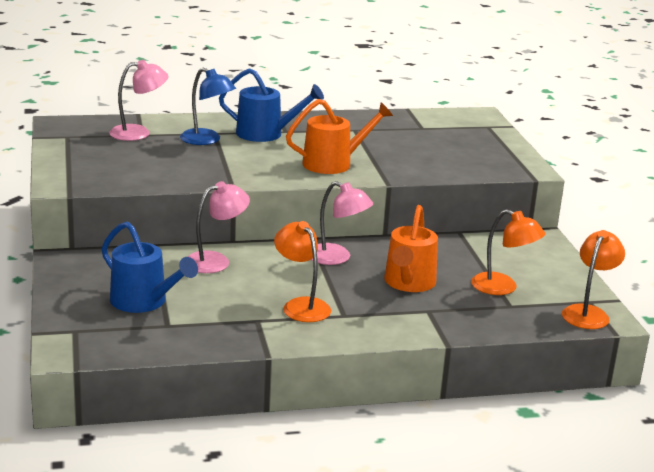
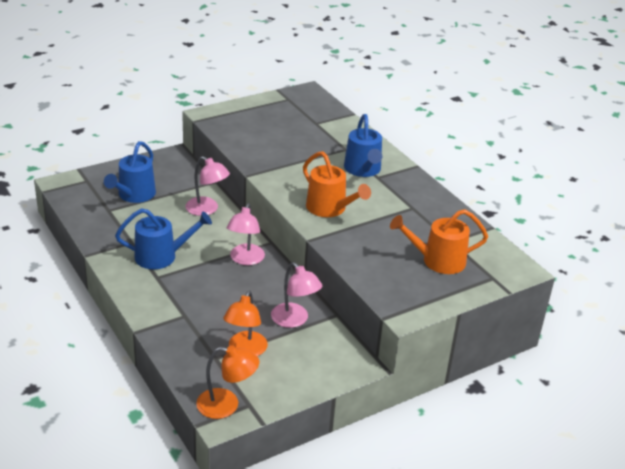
camera: 70 degrees right, 10 degrees up
pink lamp [109,60,169,141] -> pink lamp moved to [271,262,322,328]
blue lamp [180,68,236,145] -> none
orange lamp [274,221,331,322] -> blue watering can [115,208,212,269]
orange watering can [384,205,438,292] -> orange watering can moved to [390,209,488,274]

